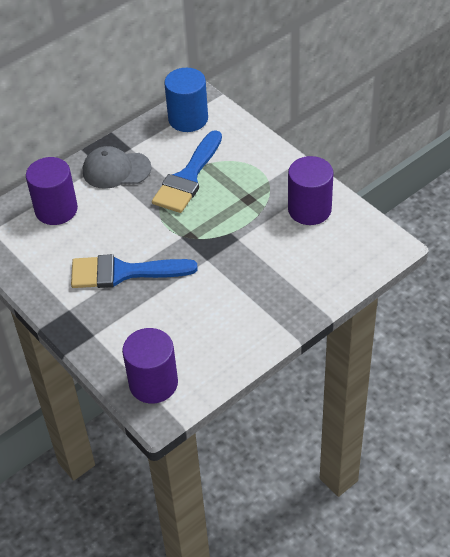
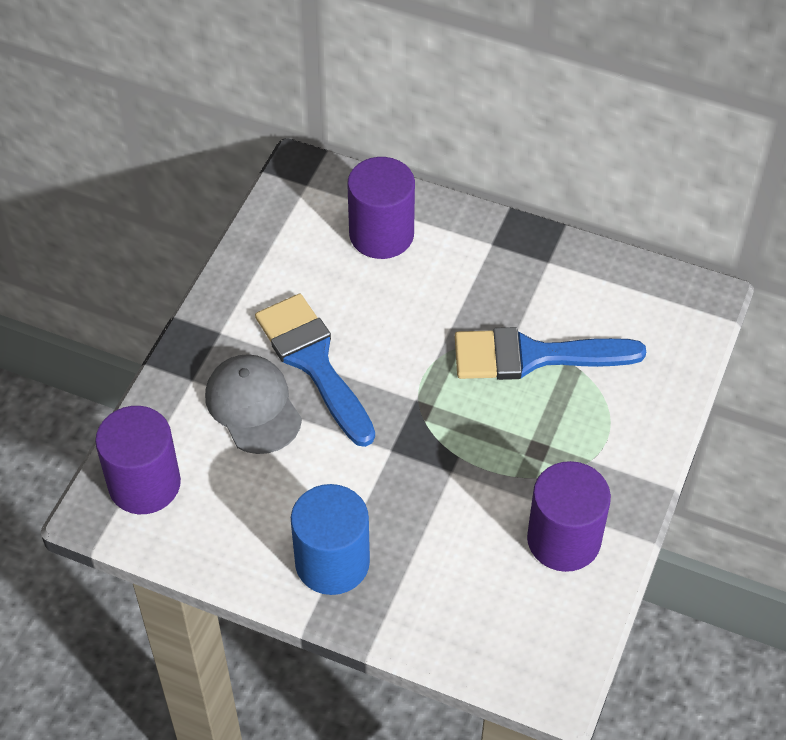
camera: 60 degrees right, 5 degrees up
grey cap [83,146,151,189] -> grey cap moved to [205,354,302,454]
blue cylinder [164,68,208,132] -> blue cylinder moved to [291,484,370,595]

